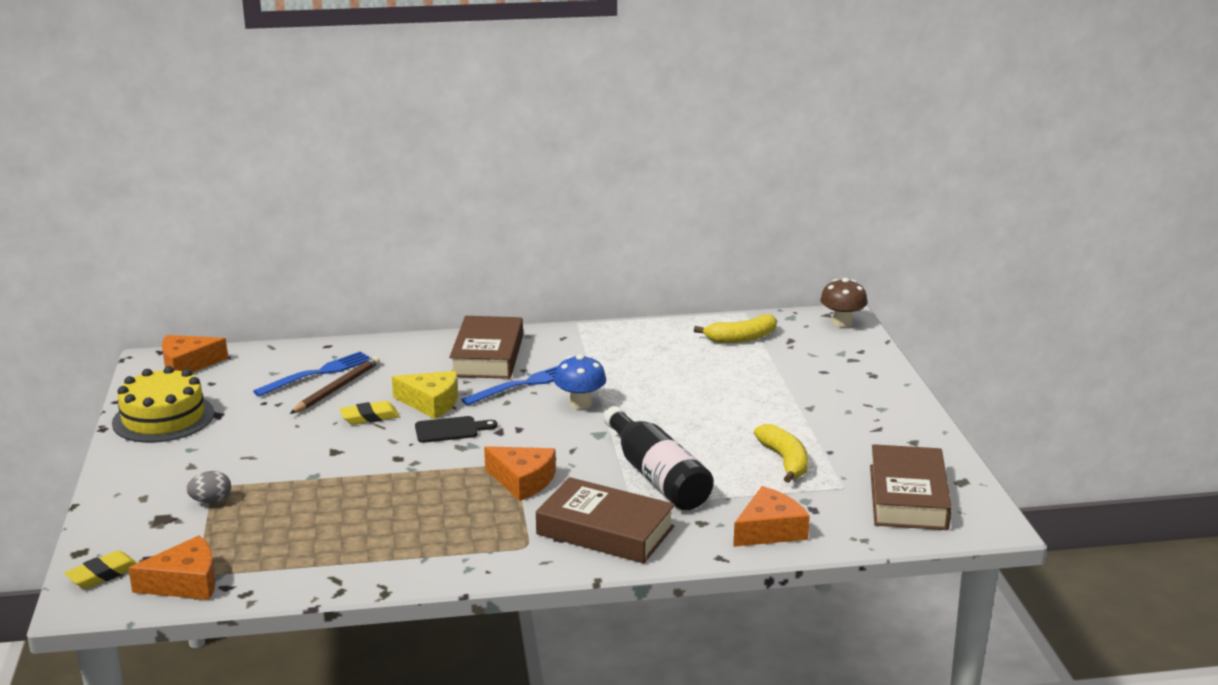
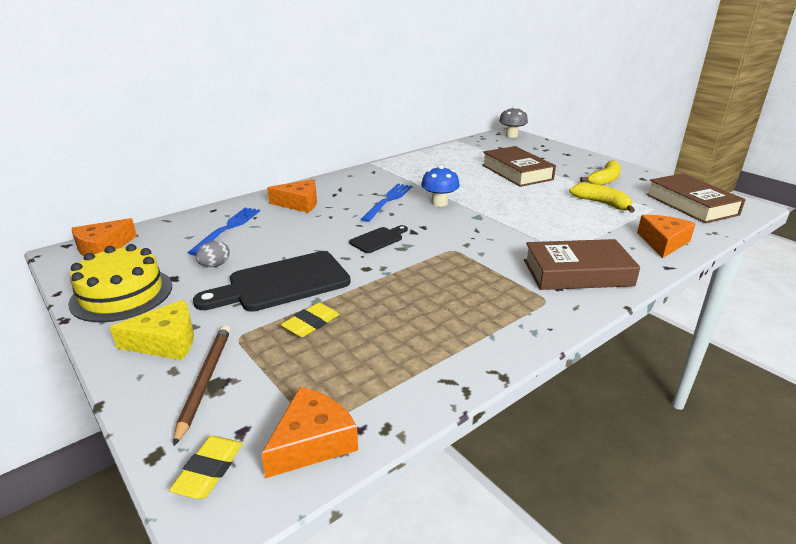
camera: 30 degrees left, 5 degrees up
grey egg [186,471,231,504] -> grey egg moved to [196,240,230,267]
brown pencil [290,356,380,414] -> brown pencil moved to [174,325,230,446]
yellow eraser [340,401,399,425] -> yellow eraser moved to [281,303,339,337]
yellow cheese [392,371,458,419] -> yellow cheese moved to [110,300,194,360]
brown book [449,316,523,379] -> brown book moved to [482,146,556,187]
orange cheese [484,446,556,501] -> orange cheese moved to [267,179,317,213]
black bottle [604,406,714,510] -> none
yellow banana [694,315,777,343] -> yellow banana moved to [580,160,621,185]
brown mushroom [820,278,868,327] -> grey mushroom [499,106,528,138]
none -> black cutting board [193,251,351,312]

